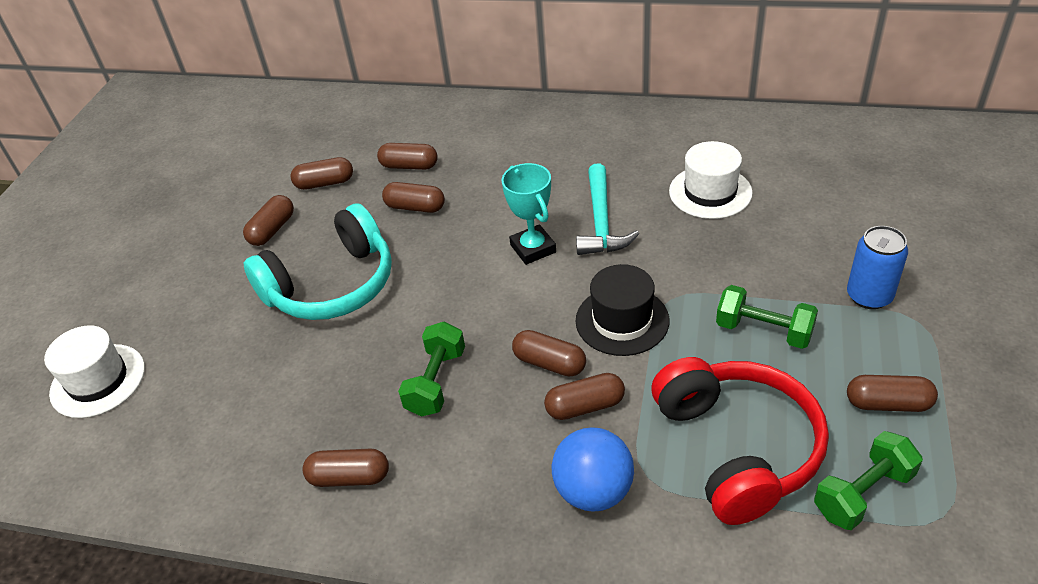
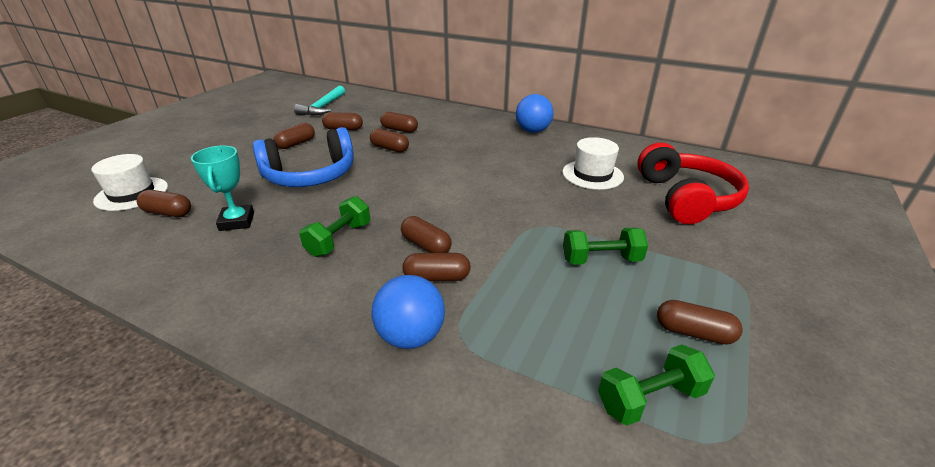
camera: 10 degrees right, 10 degrees down
turquoise headphones [244,203,392,320] -> blue headphones [253,127,354,187]
brown capsule [302,448,389,487] -> brown capsule moved to [137,190,191,217]
turquoise trophy [501,163,556,265] -> turquoise trophy moved to [191,145,254,231]
black hat [575,264,669,356] -> none
turquoise hammer [576,163,639,255] -> turquoise hammer moved to [294,86,345,116]
red headphones [652,357,829,525] -> red headphones moved to [637,142,749,224]
green dumbbell [716,285,818,349] -> green dumbbell turned 45 degrees counterclockwise [563,227,648,265]
blue can [847,226,908,309] -> none
none -> blue ball [516,94,553,133]

